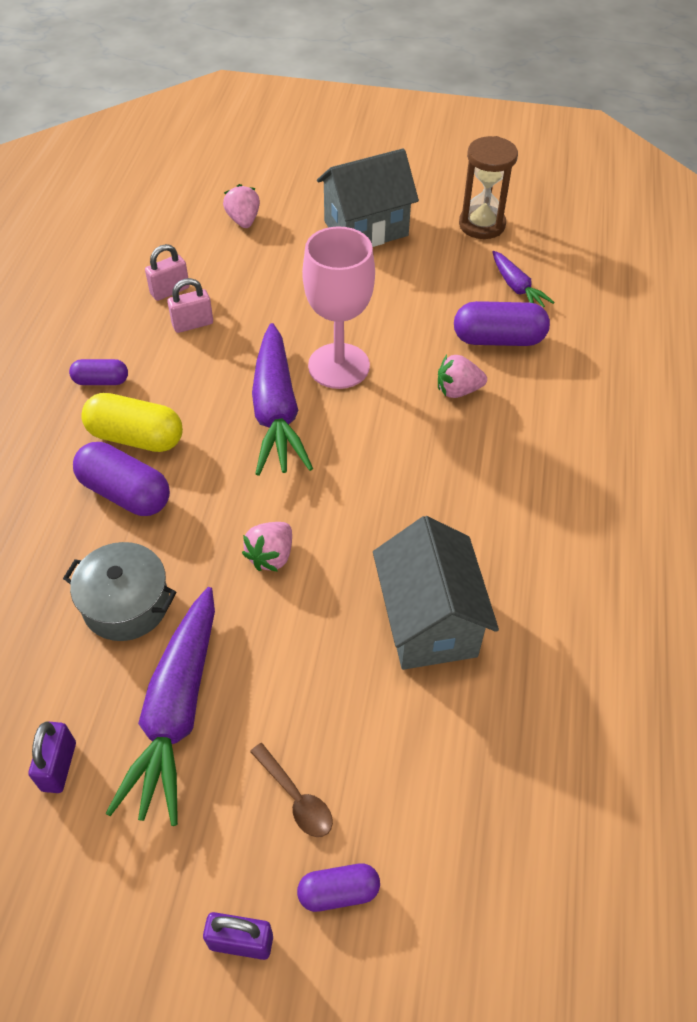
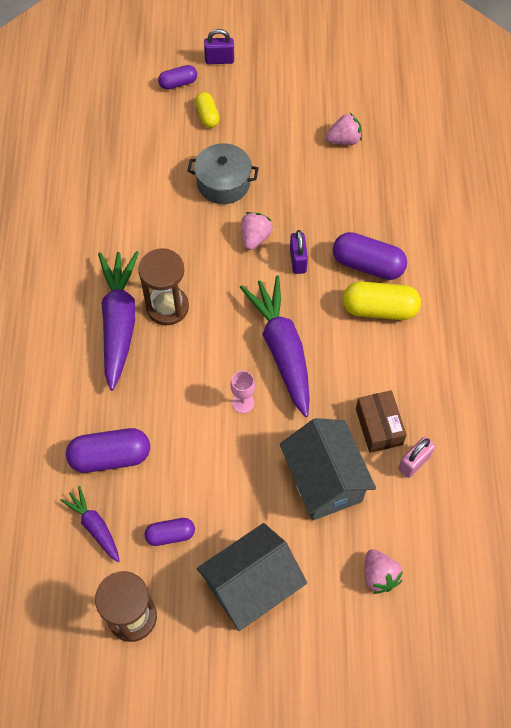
camera: 170 degrees right, 10 degrees up
purple padlock [28,721,76,793] -> purple padlock moved to [290,230,308,274]
grey pot [63,542,176,641] -> grey pot moved to [187,143,259,204]
purple capsule [69,359,128,385] -> purple capsule moved to [144,518,195,546]
purple carrot [105,587,215,826] -> purple carrot moved to [98,251,139,390]
pink padlock [167,278,213,333] -> brown box [356,390,407,453]
brown spoon [250,743,333,837] -> yellow capsule [195,92,220,128]
pink goblet [302,226,375,389] -> pink goblet [230,371,255,413], size x0.43
grey house [373,516,499,670] -> grey house moved to [280,418,376,521]
pink strawberry [438,355,487,398] -> pink strawberry moved to [326,113,362,145]
none -> brown hourglass [138,248,189,325]

